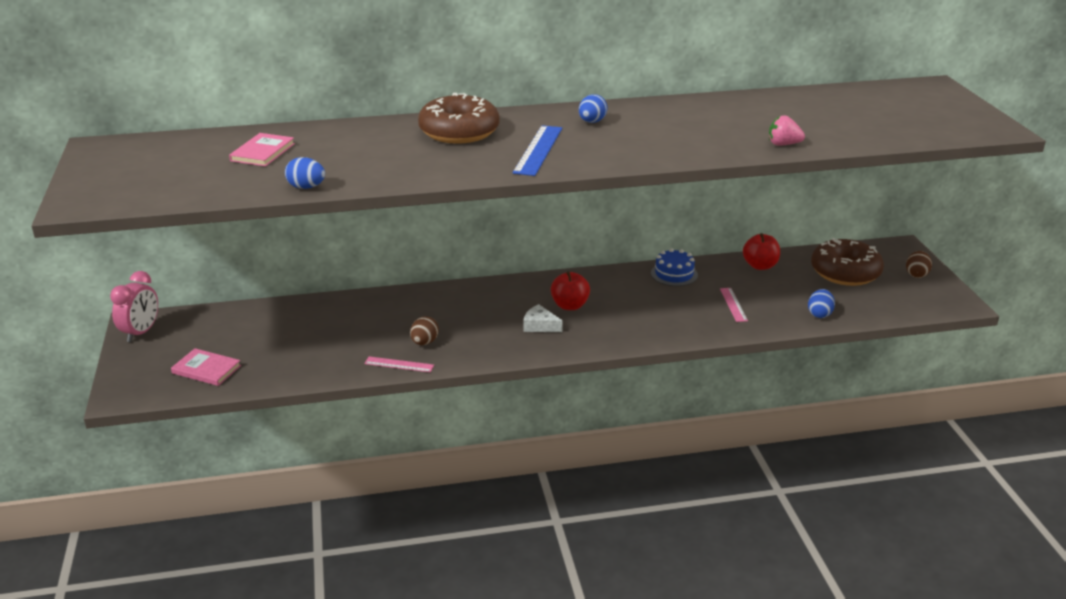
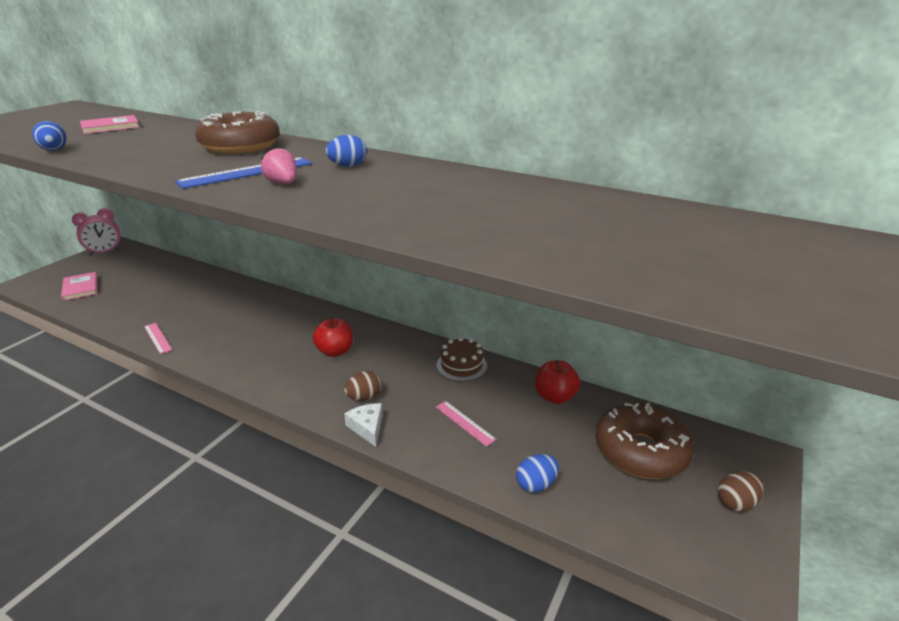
camera: 40 degrees right, 0 degrees up
brown egg [410,316,439,345] -> brown egg moved to [344,371,382,401]
white cheese [523,304,563,332] -> white cheese moved to [344,403,383,447]
blue cake [651,249,698,286] -> brown cake [436,337,487,382]
pink ruler [720,288,748,322] -> pink ruler turned 75 degrees counterclockwise [436,401,497,447]
pink strawberry [769,115,805,146] -> pink strawberry moved to [261,147,297,184]

